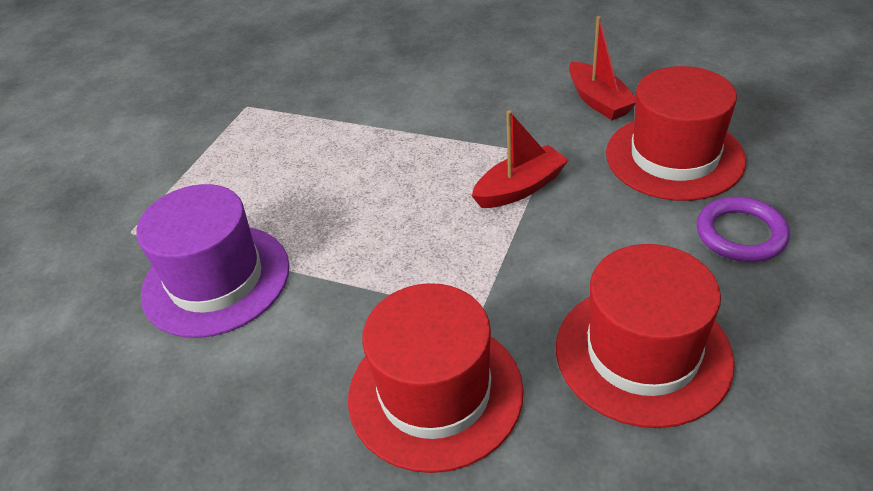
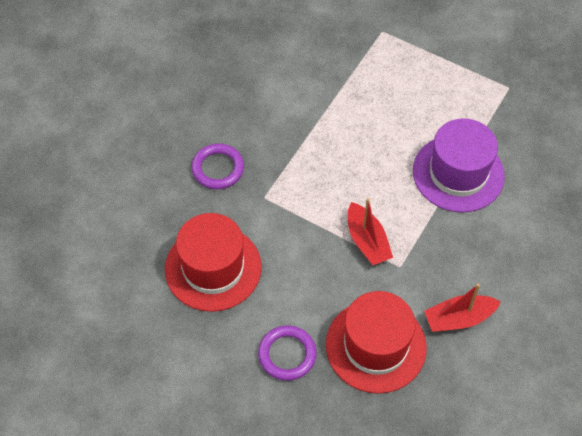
camera: 95 degrees right, 15 degrees up
purple hat [136,184,289,338] -> purple hat moved to [413,118,505,213]
red hat [348,283,524,473] -> purple ring [191,144,244,189]

